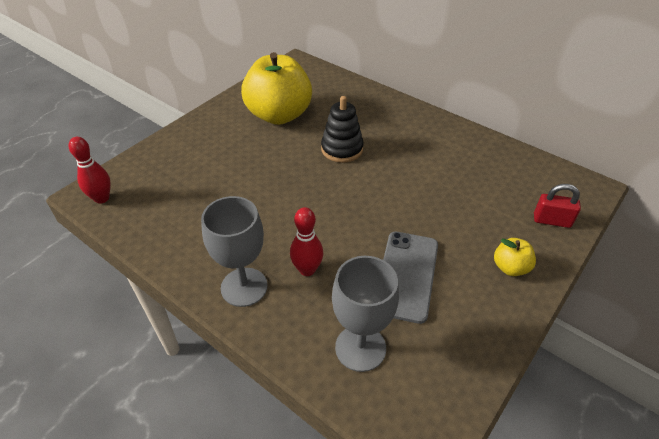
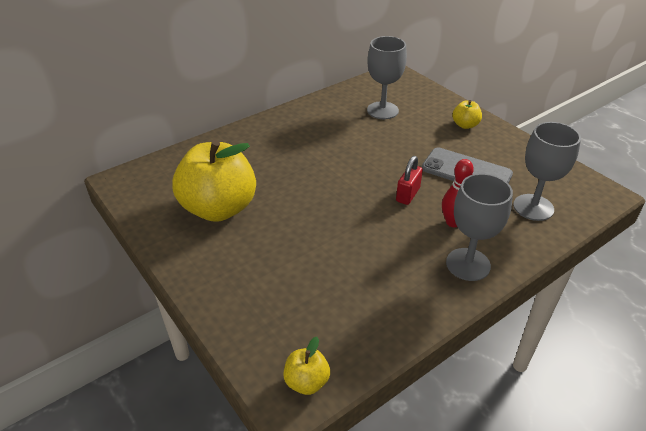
camera: 75 degrees left, 5 degrees down
red bowling pin [69,137,111,204] -> yellow apple [283,337,330,395]
black stacking toy [321,96,364,163] -> none
red padlock [534,184,581,228] -> red padlock moved to [396,156,423,205]
none -> grey goblet [367,36,407,119]

